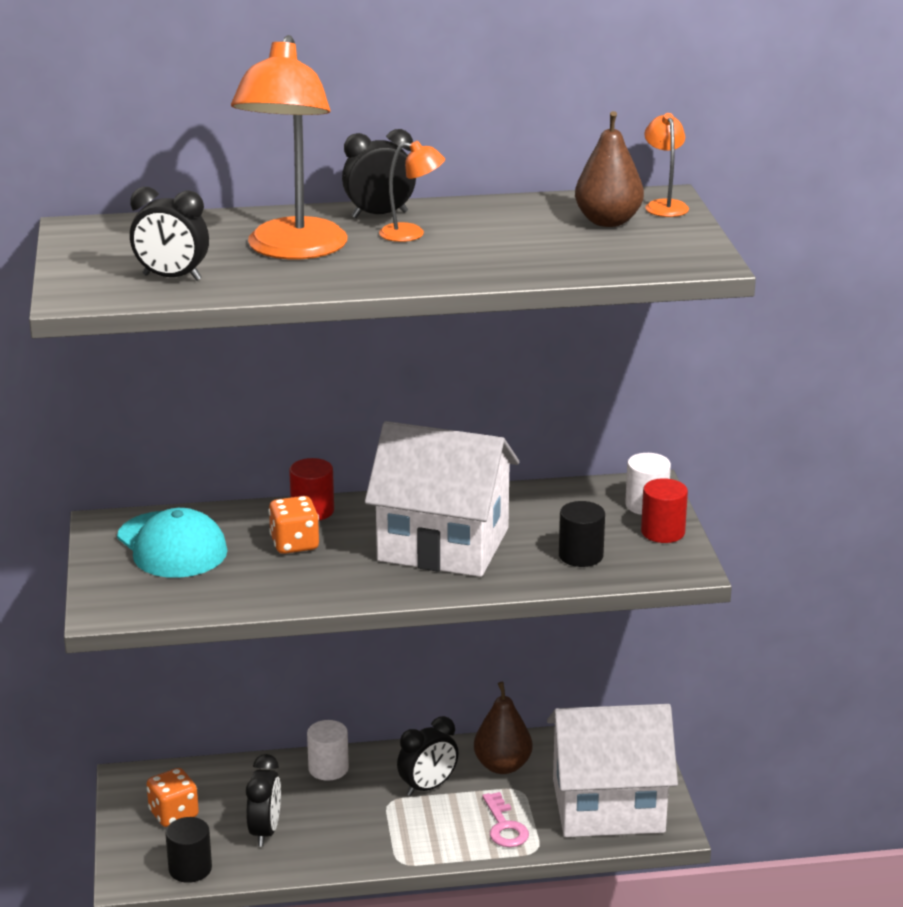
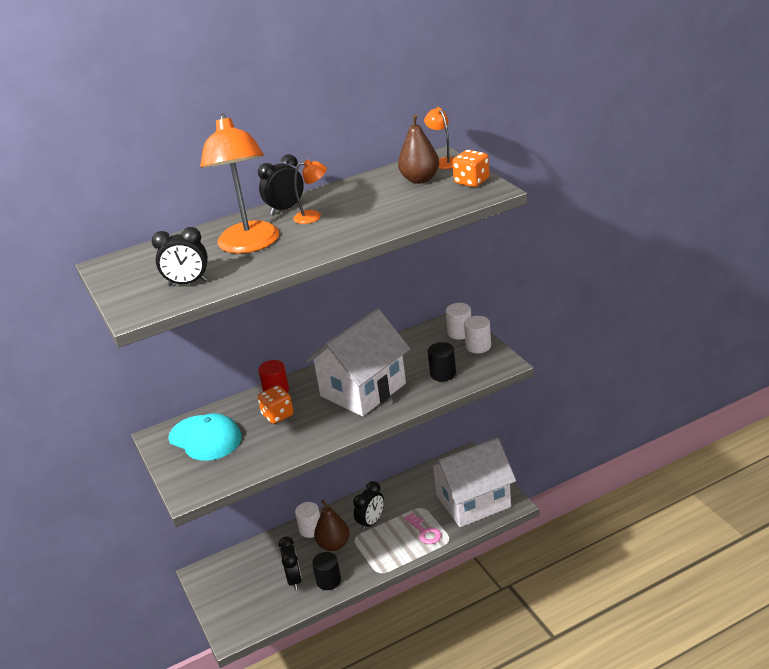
camera: 15 degrees left, 5 degrees up
orange dice [146,768,199,827] -> orange dice moved to [452,150,490,187]
black cylinder [165,817,212,883] -> black cylinder moved to [312,552,341,590]
white house [365,421,519,577] -> white house turned 45 degrees counterclockwise [306,309,410,416]
brown pear [474,682,533,774] -> brown pear moved to [314,500,350,551]
red cylinder [641,478,688,543] -> white cylinder [464,316,491,353]

